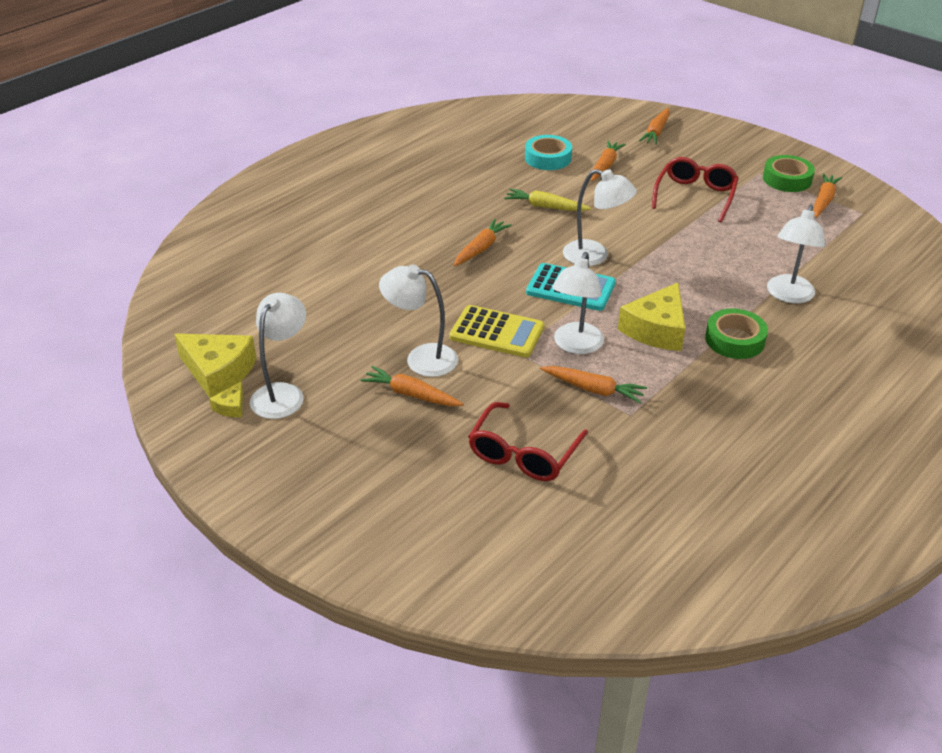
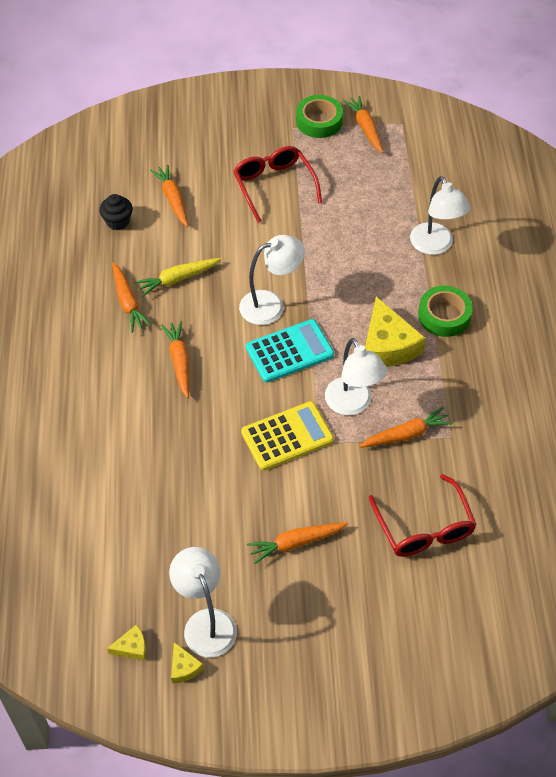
camera: 45 degrees left, 15 degrees up
yellow cheese [174,334,257,398] -> yellow cheese [107,624,146,661], size x0.47
white lamp [379,265,458,377] -> none
turquoise tape [525,135,572,170] -> black cupcake [99,194,133,230]
orange carrot [639,108,670,145] -> orange carrot moved to [112,263,152,333]

